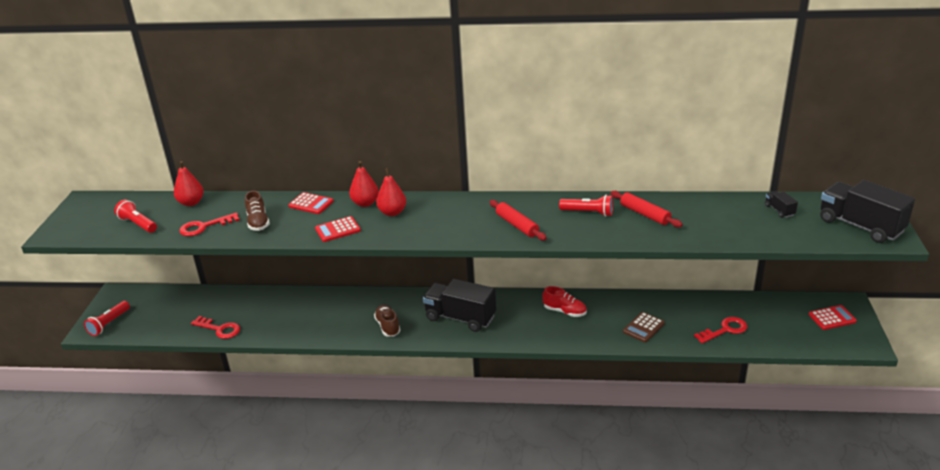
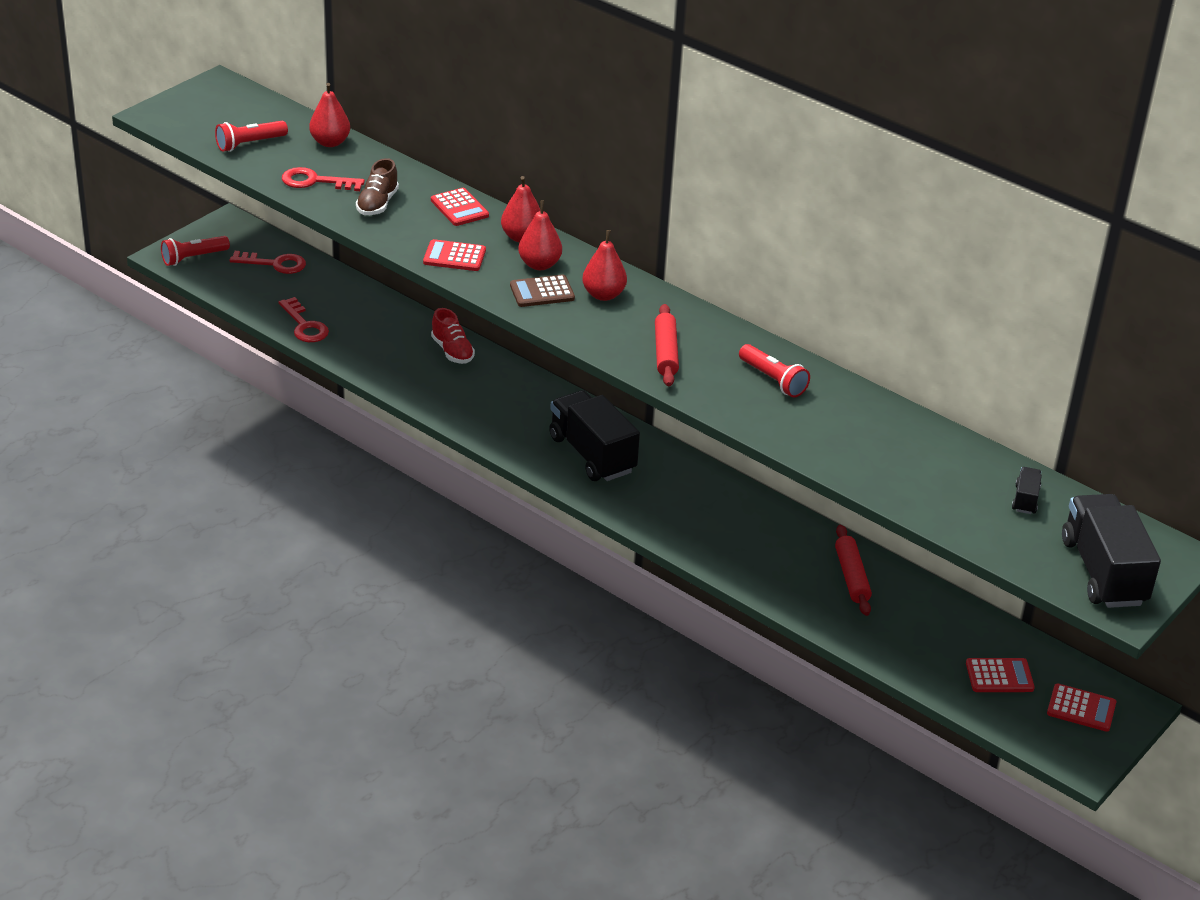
camera: 30 degrees right, 5 degrees up
red flashlight [114,200,157,233] -> red flashlight turned 105 degrees counterclockwise [215,121,288,152]
brown shoe [374,305,400,336] -> none
red shoe [542,286,587,317] -> red shoe moved to [431,308,475,364]
red rolling pin [611,191,683,227] -> red rolling pin moved to [835,525,872,616]
brown calculator [623,312,665,342] -> brown calculator moved to [510,274,575,307]
red key [694,317,747,344] -> red key moved to [230,251,306,274]
none -> red pear [582,230,627,301]
none -> red calculator [966,658,1035,692]

